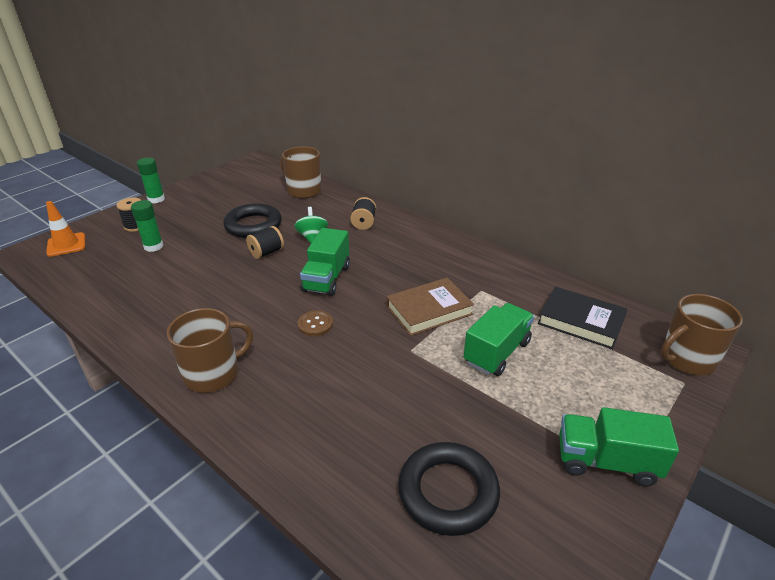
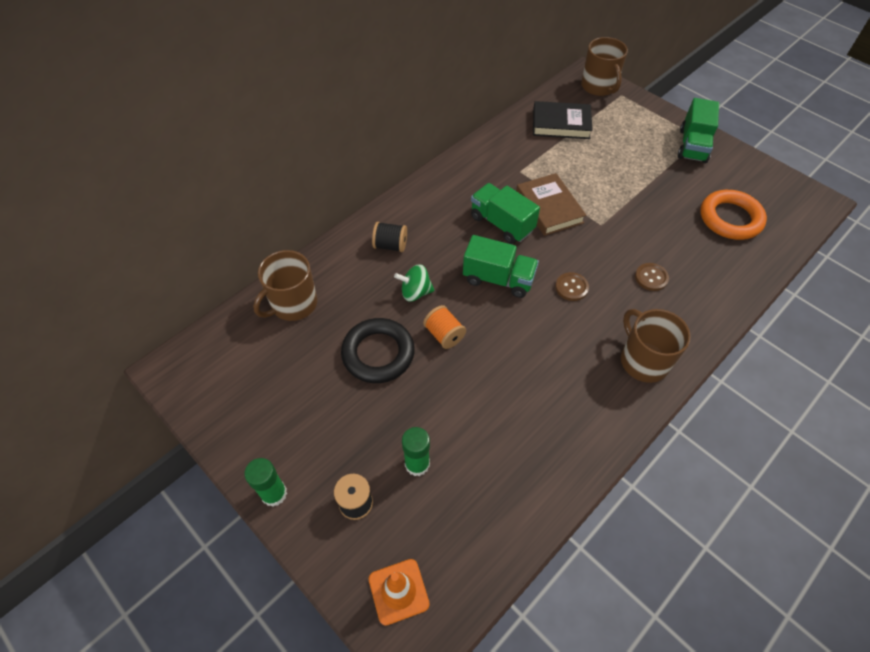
camera: 85 degrees left, 20 degrees up
black spool [246,226,284,259] -> orange spool [423,305,466,349]
black ring [398,442,500,536] -> orange ring [701,190,767,240]
green truck [463,303,534,376] -> green truck moved to [471,183,540,244]
black book [538,287,627,349] -> black book turned 60 degrees clockwise [533,101,593,139]
none -> brown button [635,263,669,291]

